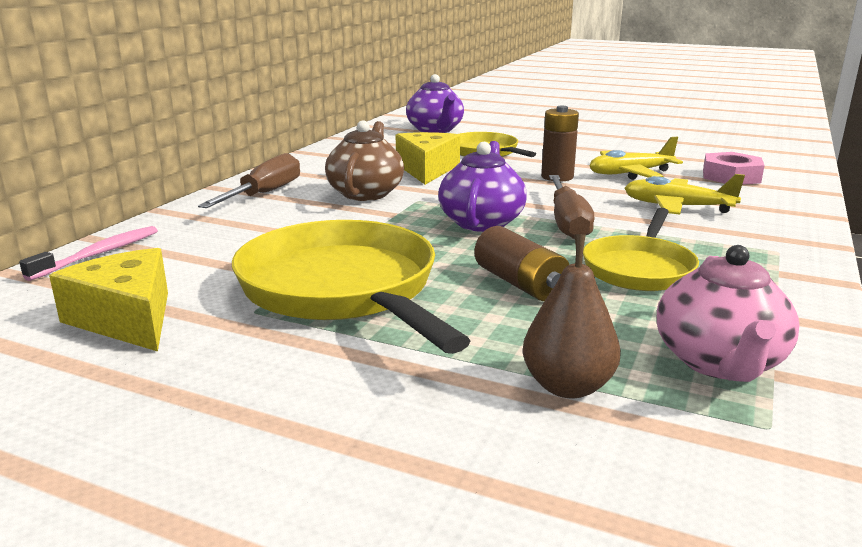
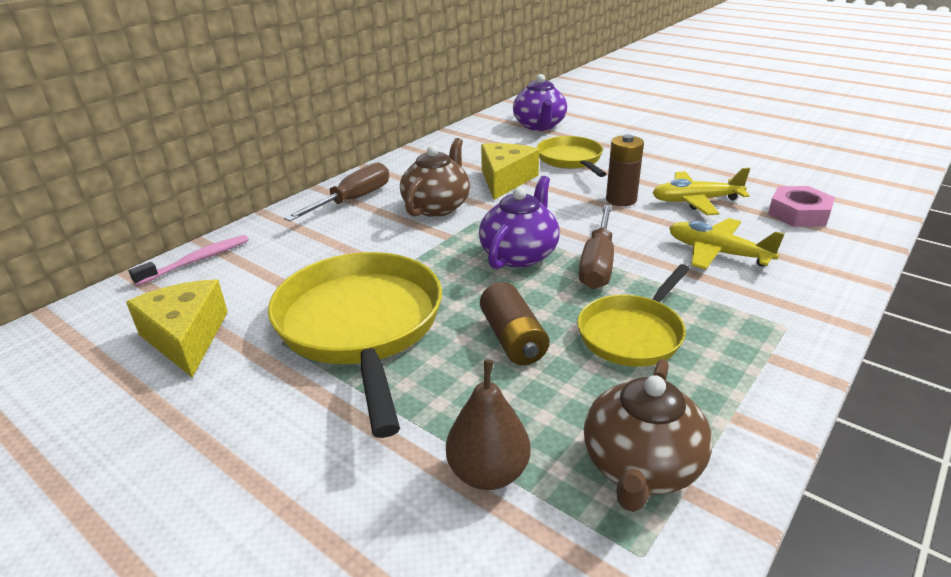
camera: 15 degrees right, 10 degrees up
pink teapot [657,245,800,382] -> brown teapot [584,359,712,512]

